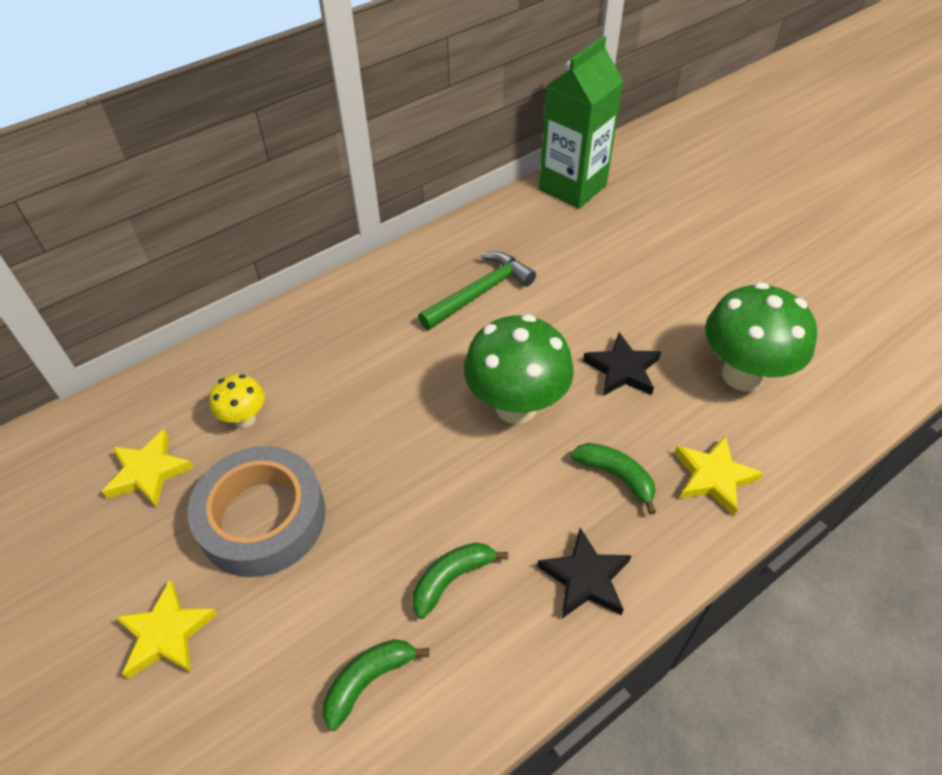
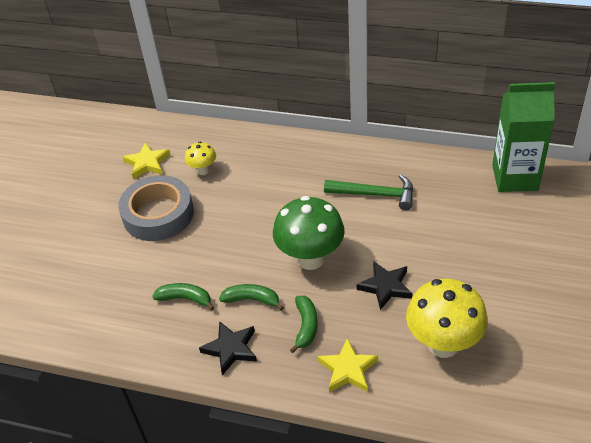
camera: 55 degrees right, 5 degrees down
yellow star [115,580,218,679] -> none
green banana [323,639,429,731] -> green banana moved to [219,284,284,310]
green mushroom [705,282,817,391] -> yellow mushroom [406,279,488,358]

